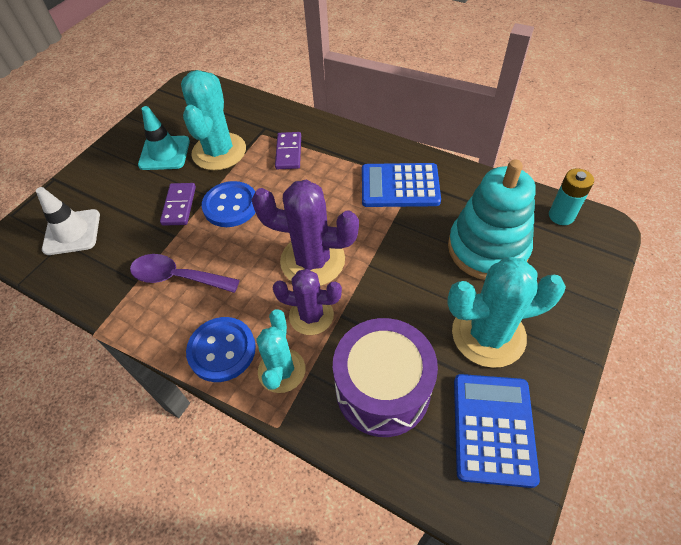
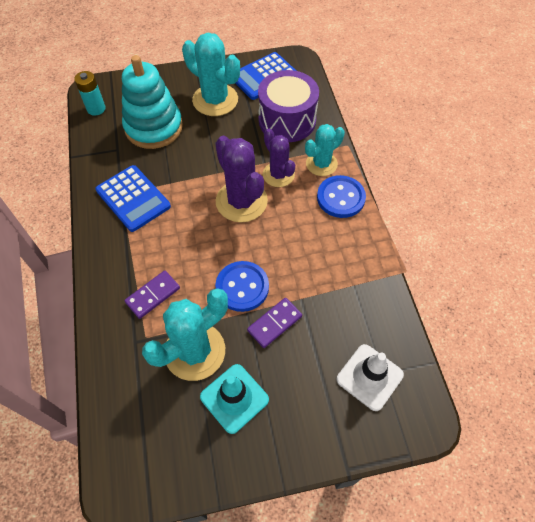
camera: 135 degrees left, 5 degrees up
purple spoon [130,254,240,293] -> none

